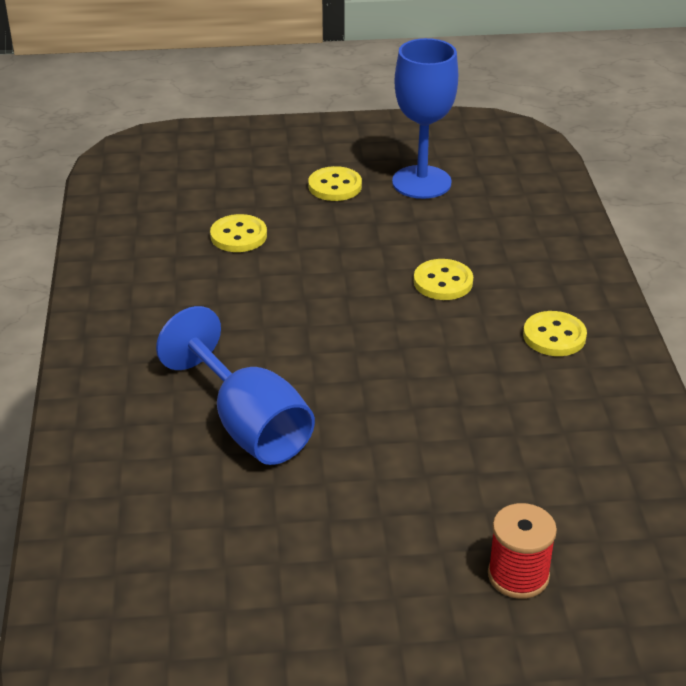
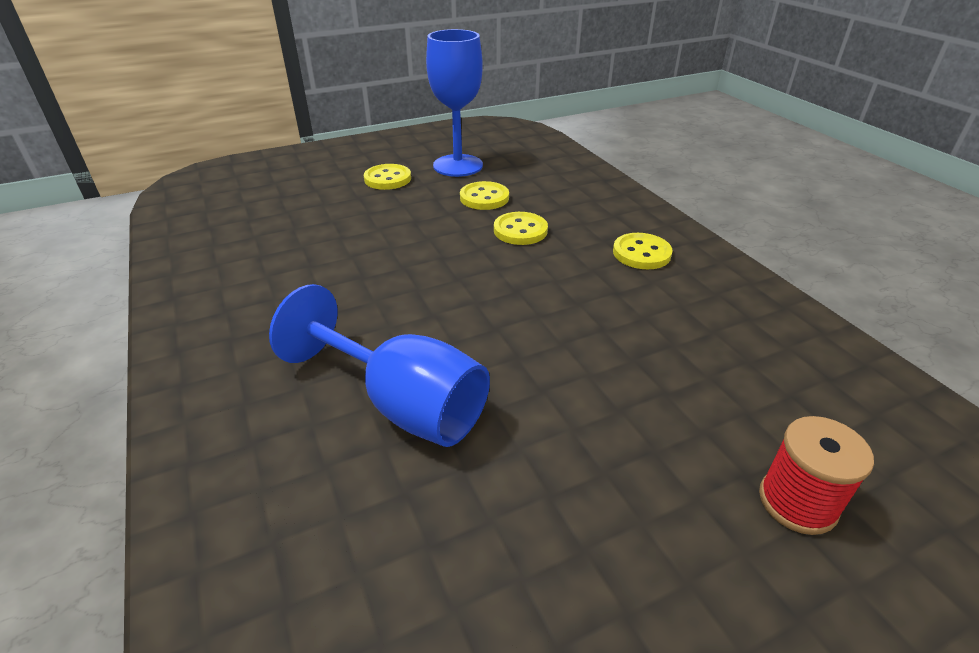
camera: 20 degrees left, 0 degrees up
yellow button [210,214,267,252] -> yellow button moved to [460,181,509,210]

